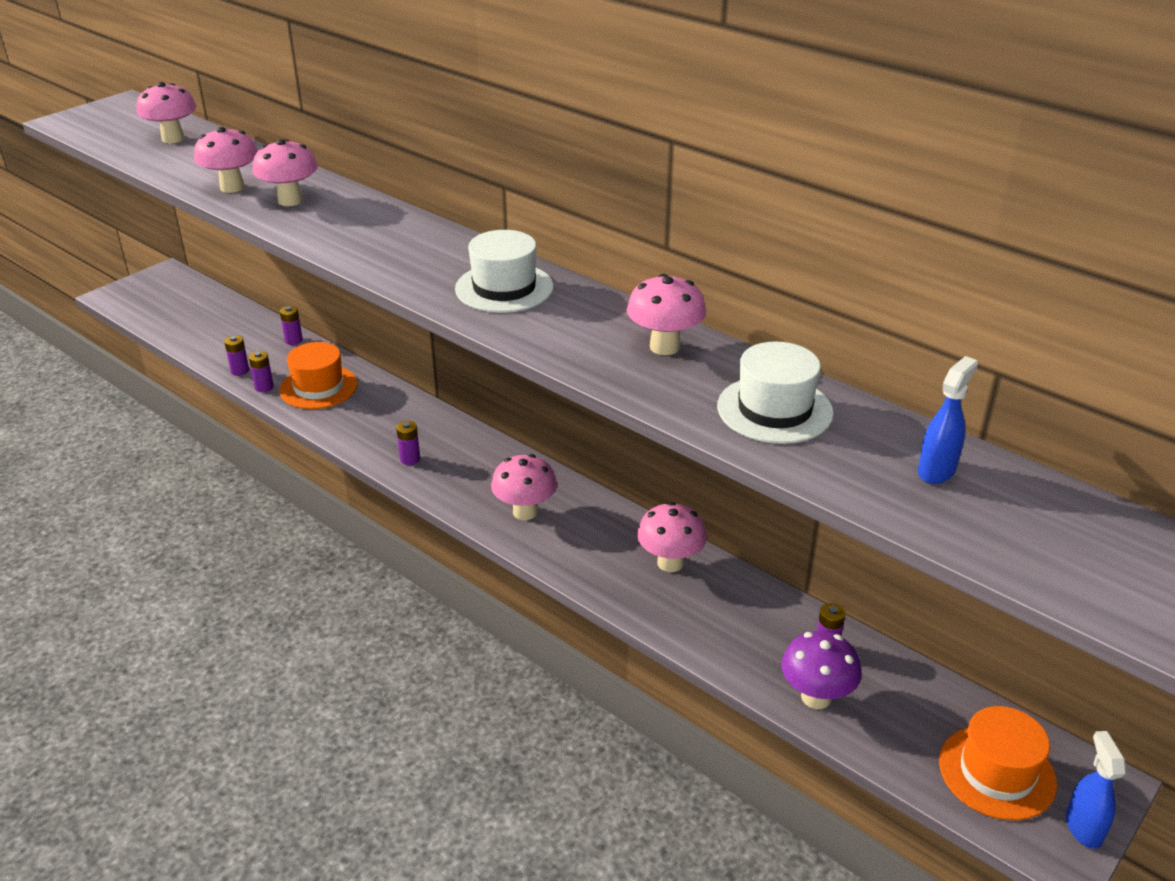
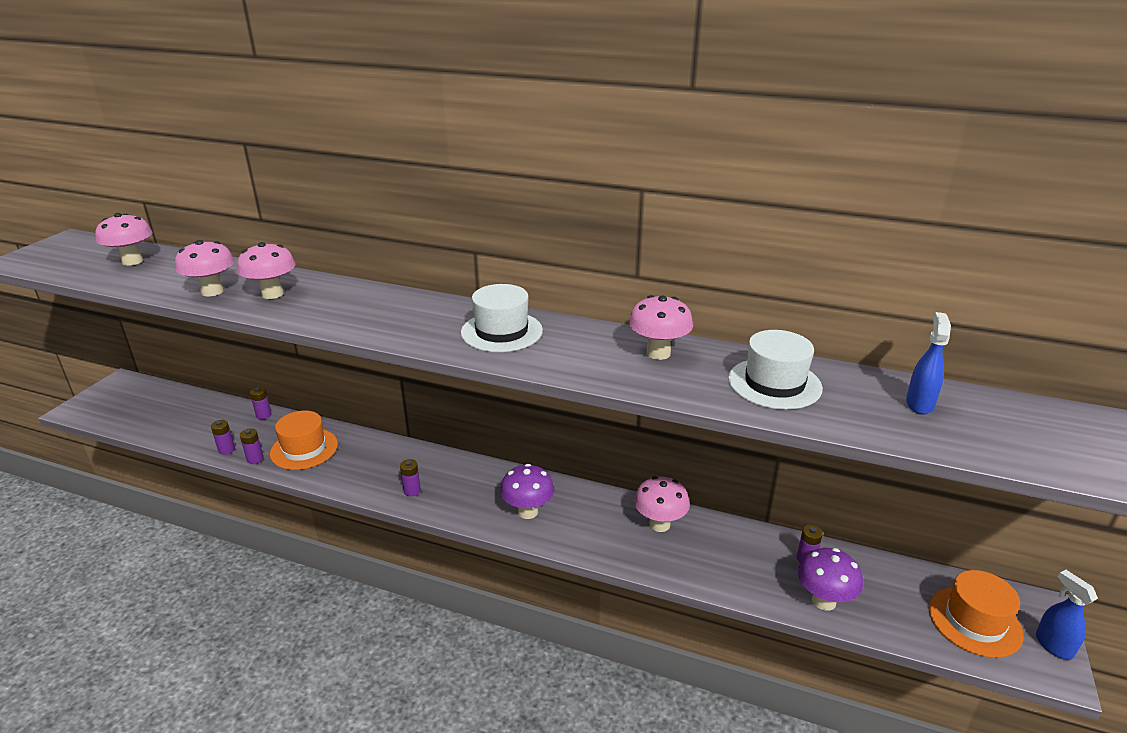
camera: 20 degrees left, 5 degrees down
pink mushroom [491,454,557,520] -> purple mushroom [500,464,554,519]

